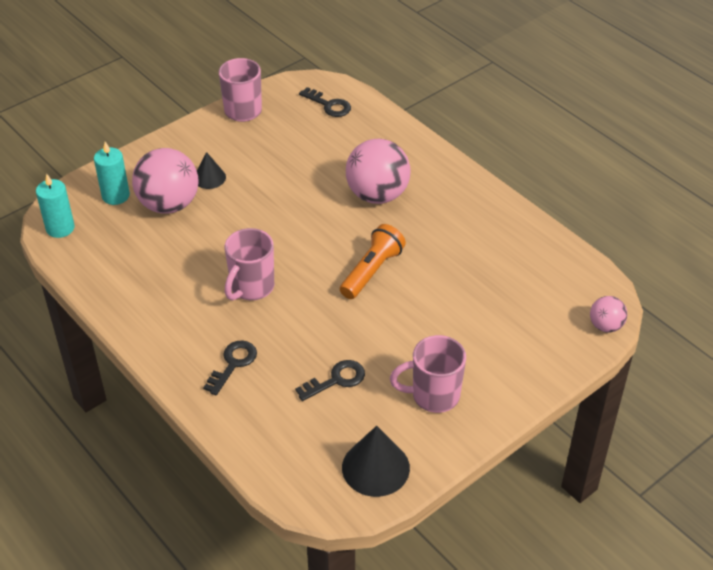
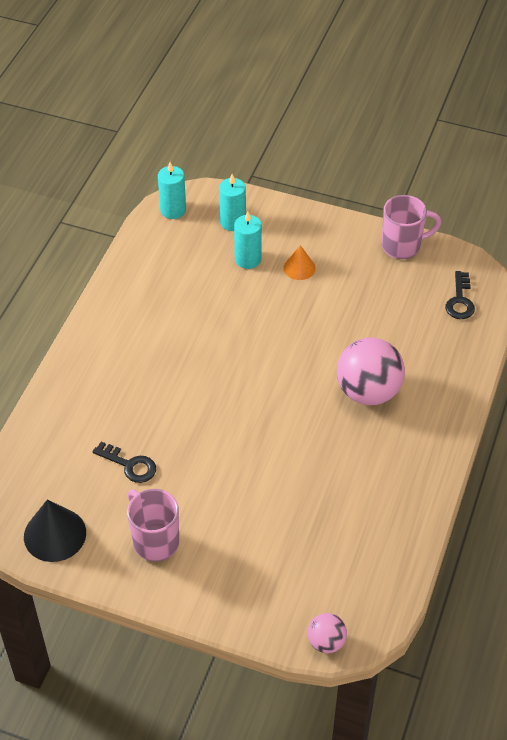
camera: 60 degrees right, 5 degrees up
pink ball [132,148,199,214] -> turquoise candle [234,211,262,269]
black cone [197,152,226,189] -> orange cone [283,245,316,280]
black key [203,340,257,395] -> none
pink mug [225,228,274,301] -> none
orange flashlight [340,224,406,299] -> none

